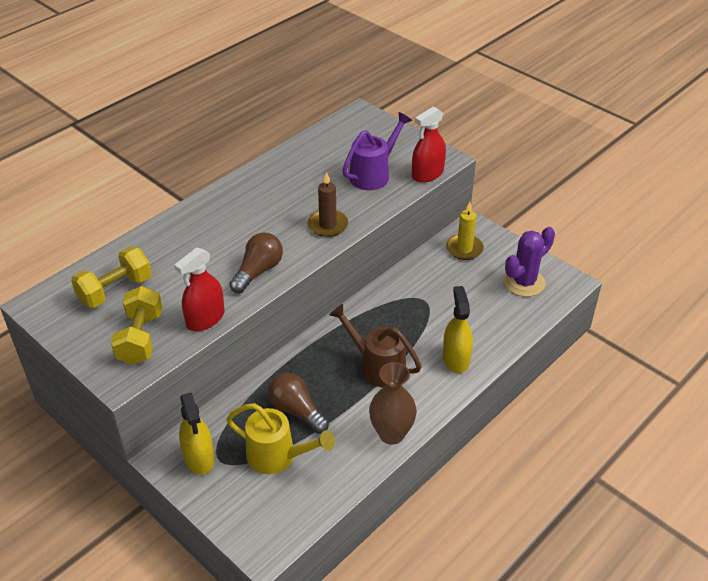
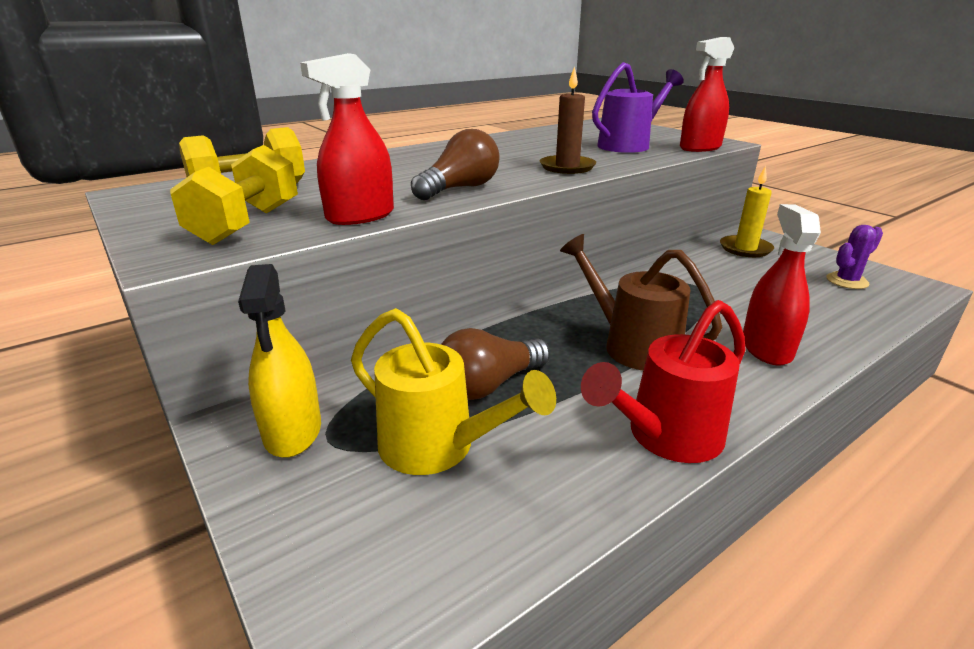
camera: 10 degrees right, 15 degrees down
brown light bulb [268,373,329,434] -> brown light bulb turned 90 degrees counterclockwise [441,328,550,400]
brown vase [369,362,417,445] -> red watering can [581,300,745,463]
yellow spray bottle [443,286,473,373] -> red spray bottle [743,204,821,366]
purple cactus [504,227,555,297] -> purple cactus [826,225,883,289], size x0.62

